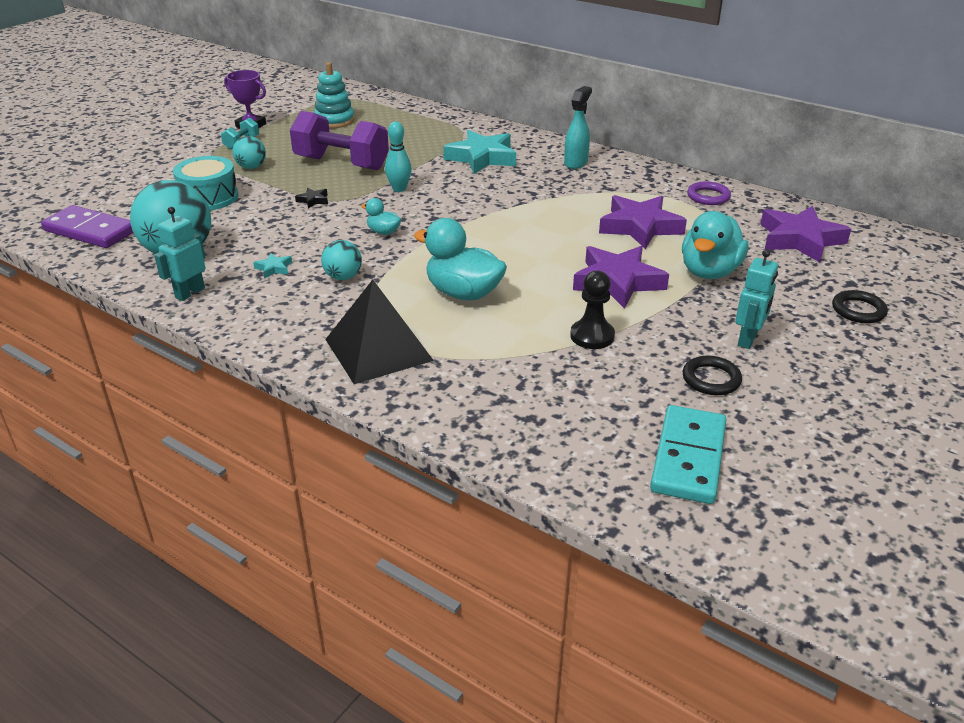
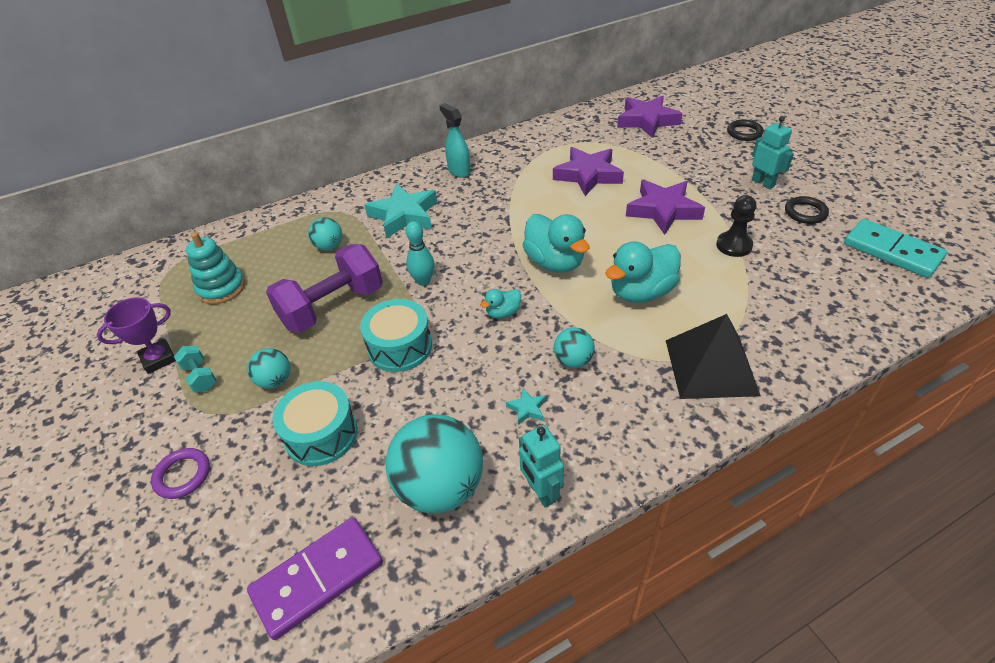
camera: 60 degrees left, 10 degrees up
black star [295,188,328,208] -> turquoise drum [360,299,432,372]
turquoise duck [682,211,749,279] -> turquoise duck moved to [523,214,589,273]
purple ring [687,181,731,205] -> purple ring moved to [151,448,210,499]
none -> turquoise ball [308,217,342,251]

